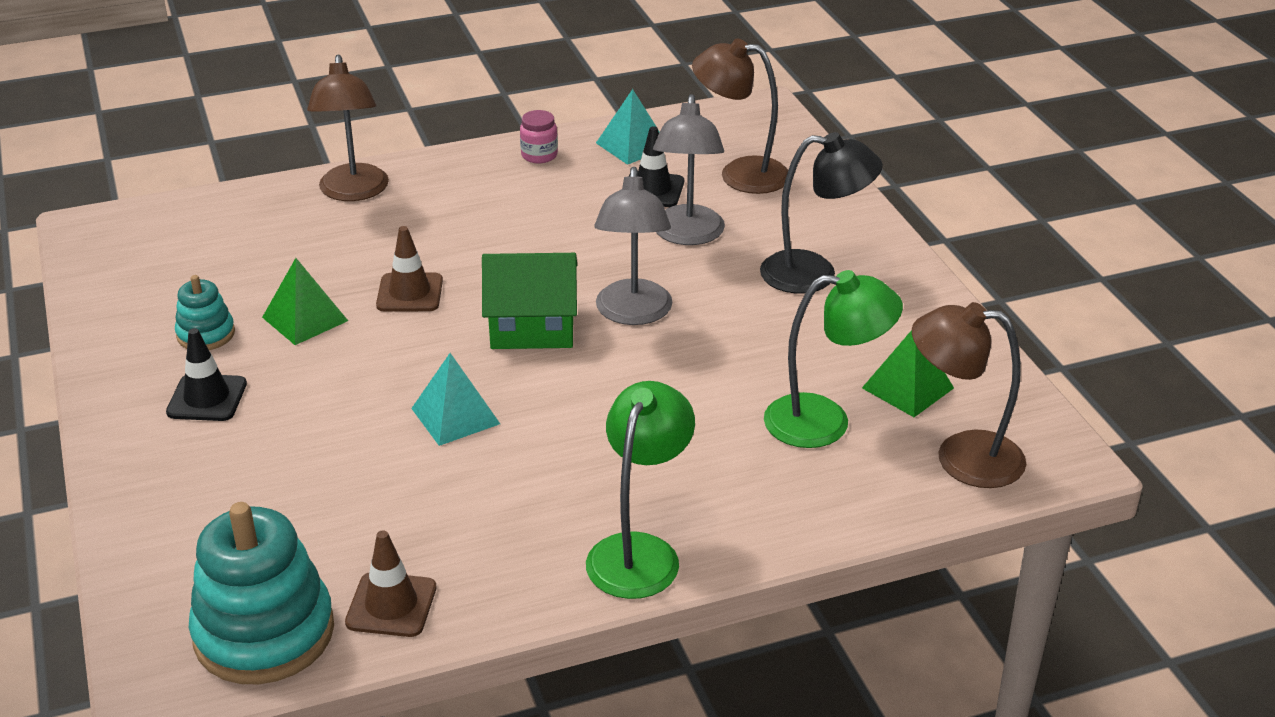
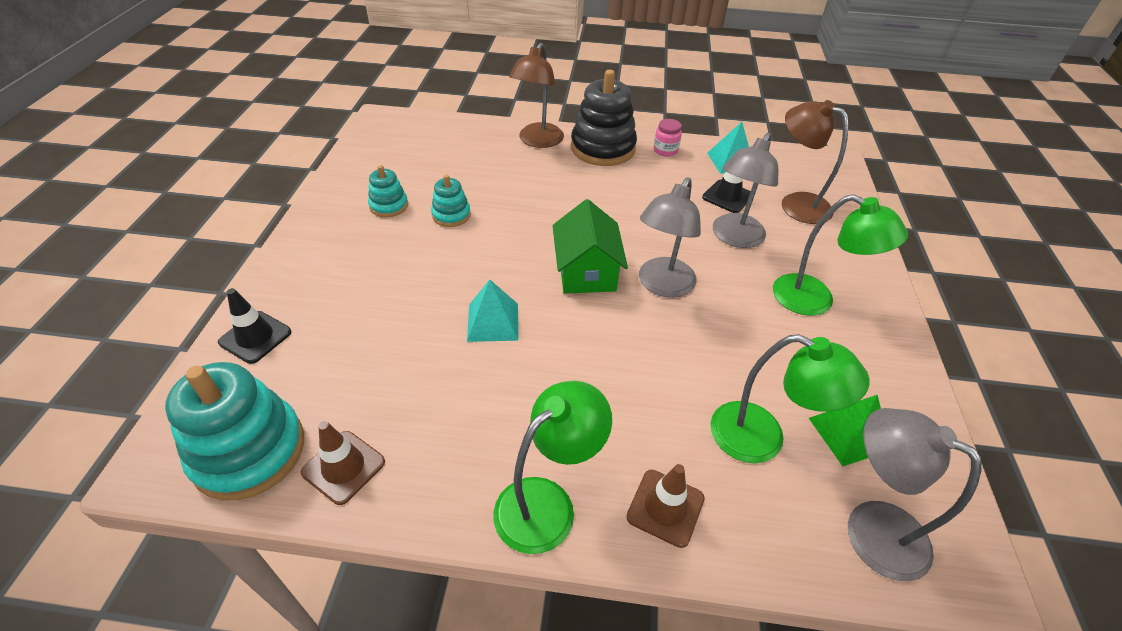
camera: 25 degrees right, 10 degrees up
black traffic cone [166,328,247,421] -> black traffic cone moved to [218,288,291,364]
green pyramid [262,258,348,345] -> turquoise stacking toy [431,174,471,227]
brown traffic cone [376,226,443,311] -> brown traffic cone moved to [626,464,705,548]
green house [482,253,577,349] -> green house turned 60 degrees clockwise [552,199,628,293]
black lamp [760,132,883,294] -> green lamp [773,194,908,316]
brown lamp [912,302,1026,488] -> grey lamp [848,408,981,581]
none -> black stacking toy [571,70,637,166]

